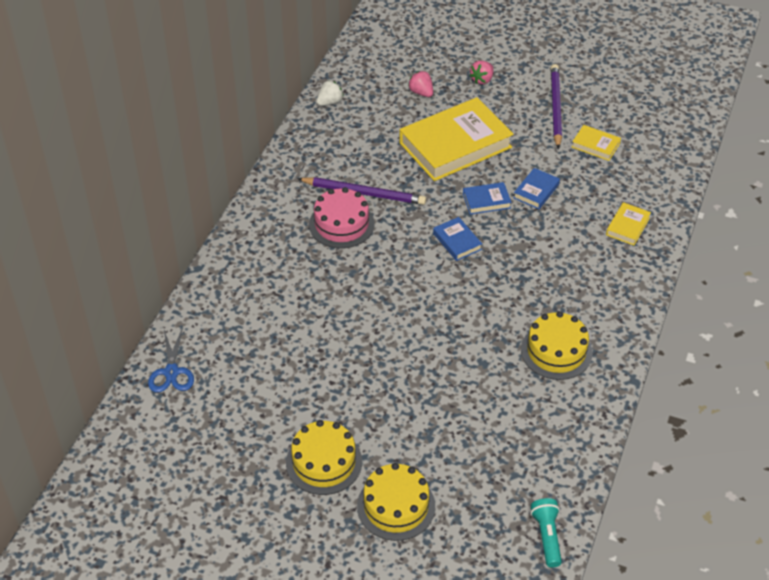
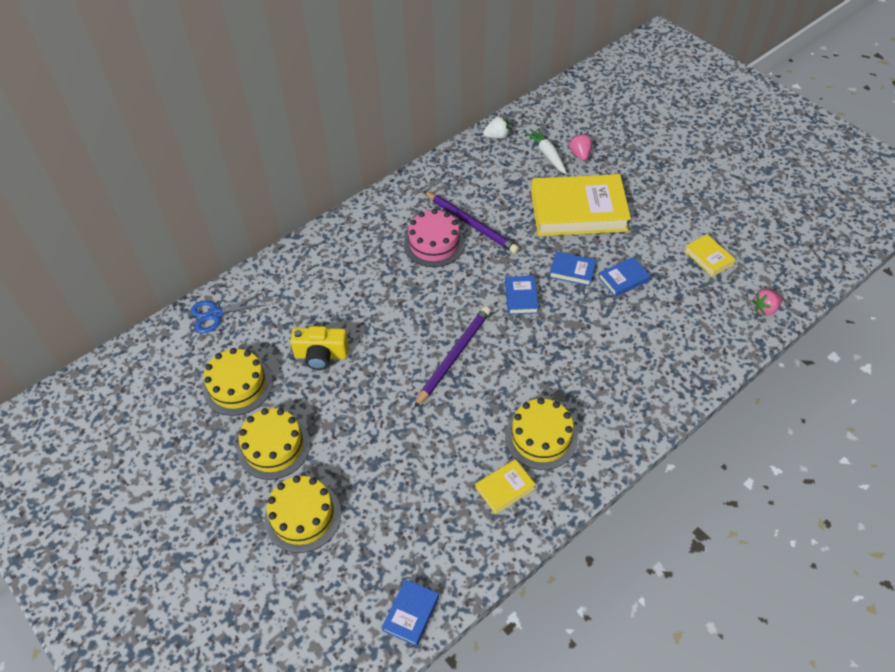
camera: 30 degrees right, 5 degrees up
blue scissors [148,327,194,392] -> blue scissors turned 45 degrees clockwise [191,293,266,333]
pink strawberry [469,61,494,85] -> pink strawberry moved to [752,289,783,316]
turquoise flashlight [531,498,562,567] -> blue book [382,579,439,646]
purple pencil [551,64,562,149] -> purple pencil moved to [414,306,491,408]
yellow book [606,202,651,245] -> yellow book moved to [475,459,536,514]
none -> yellow cake [203,348,273,416]
none -> yellow camera [290,326,349,370]
none -> white carrot [525,128,567,174]

